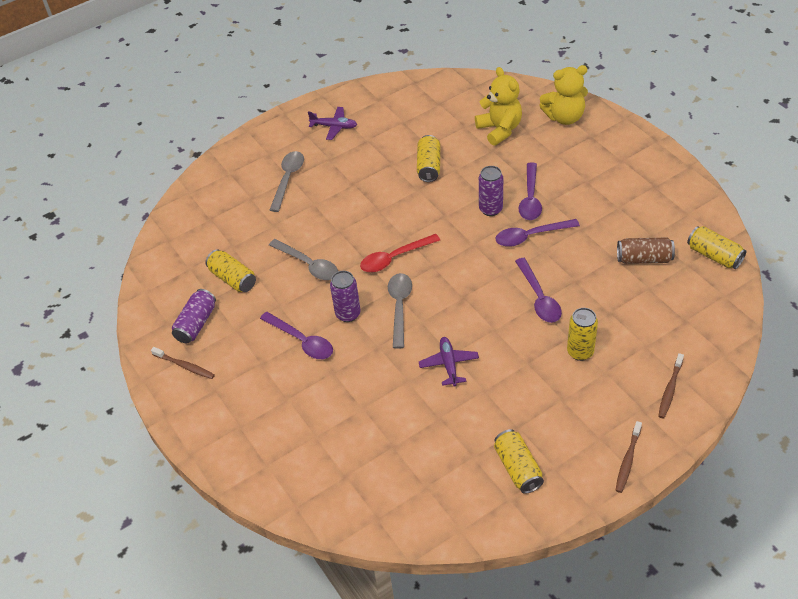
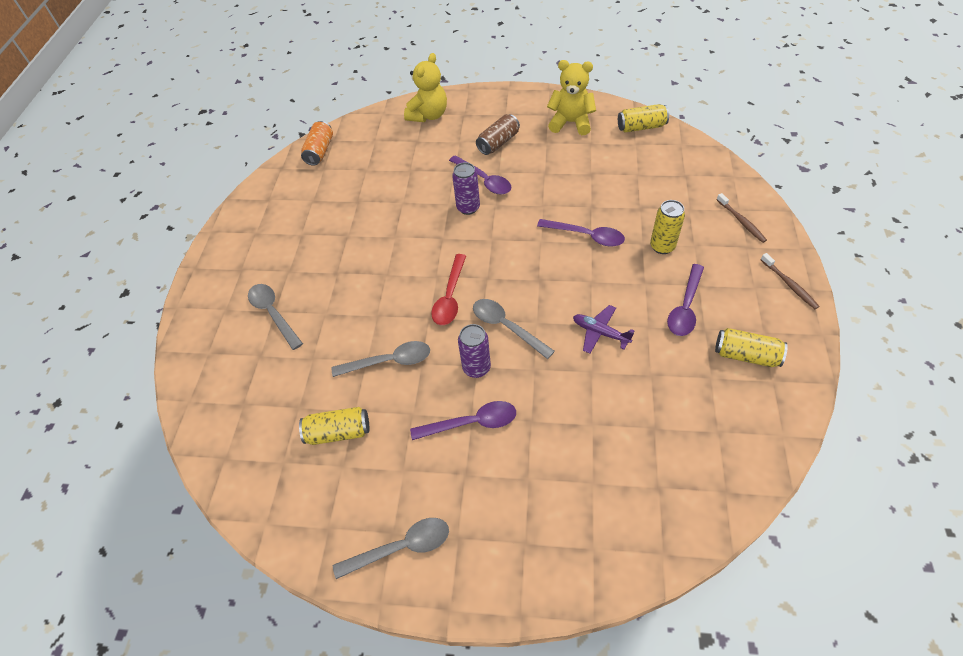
camera: 50 degrees left, 5 degrees up
brown toothbrush [151,347,215,379] -> grey spoon [333,518,449,579]
purple can [172,289,216,343] -> none
purple plane [308,107,357,140] -> none
yellow can [417,135,440,182] -> none
yellow teddy bear [475,67,522,146] -> yellow teddy bear moved to [547,60,596,135]
purple spoon [495,219,580,247] -> purple spoon moved to [667,264,704,336]
brown can [617,237,675,264] -> brown can moved to [476,114,520,155]
none -> orange can [301,121,333,166]

